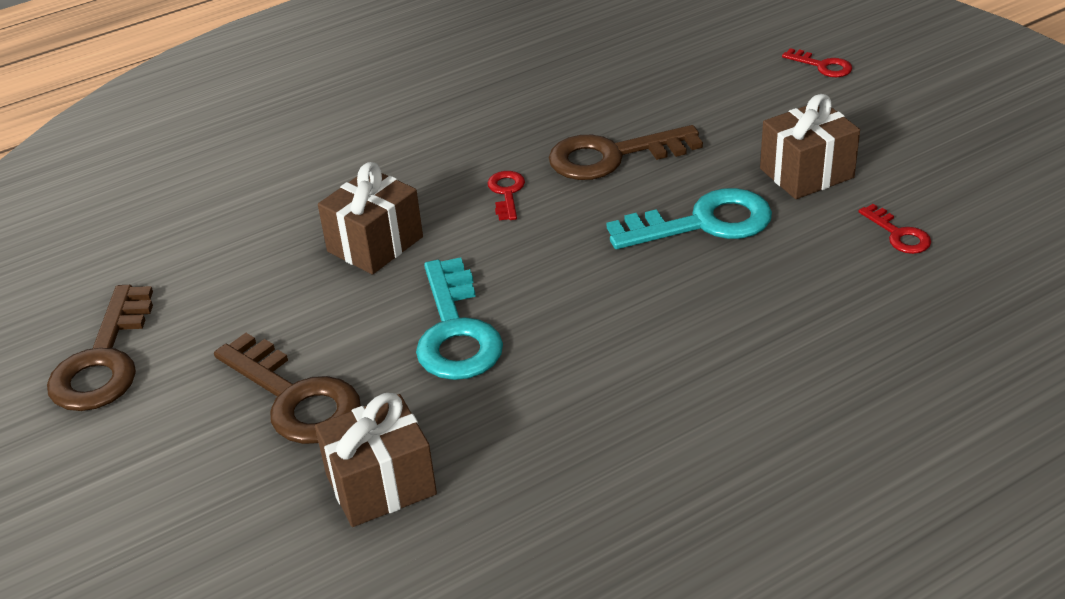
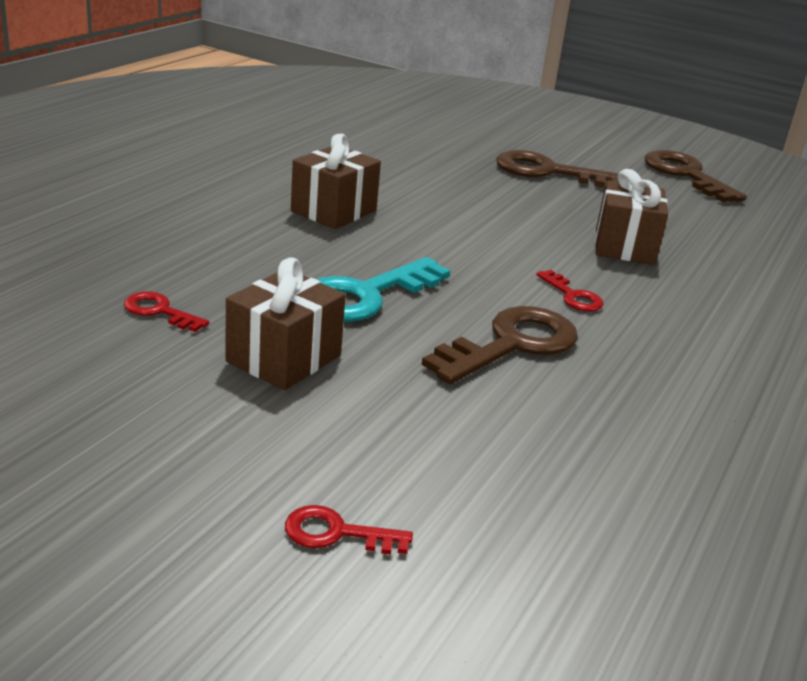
camera: 145 degrees right, 10 degrees down
brown gift [315,393,437,527] -> brown gift moved to [291,134,381,229]
turquoise key [416,257,503,380] -> none

